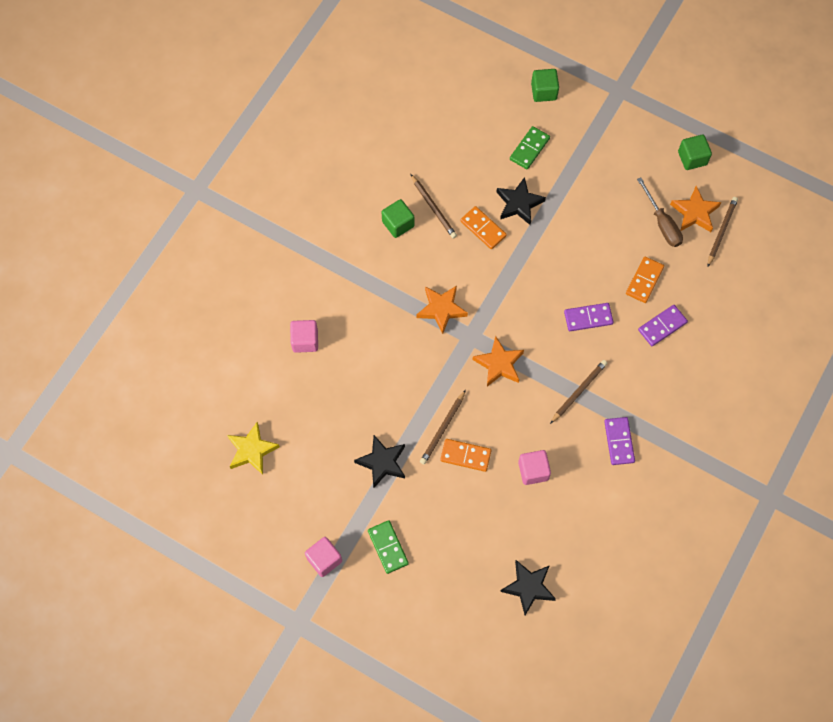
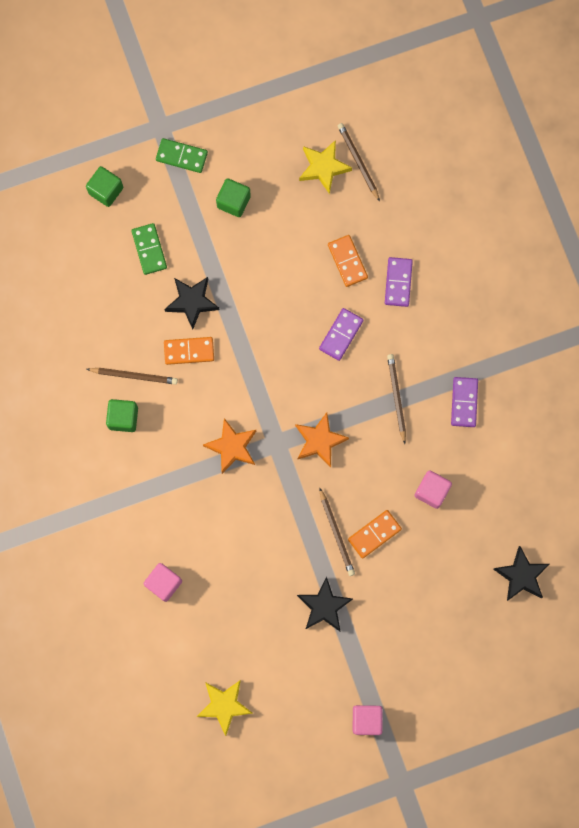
camera: 50 degrees left, 10 degrees up
green domino [368,520,409,574] -> green domino moved to [156,138,208,173]
purple domino [604,417,635,465] -> purple domino turned 60 degrees clockwise [451,377,478,427]
brown screwdriver [637,178,683,247] -> none
orange star [670,186,722,232] -> yellow star [299,140,352,194]
green cube [678,135,712,170] -> green cube moved to [216,178,251,217]

